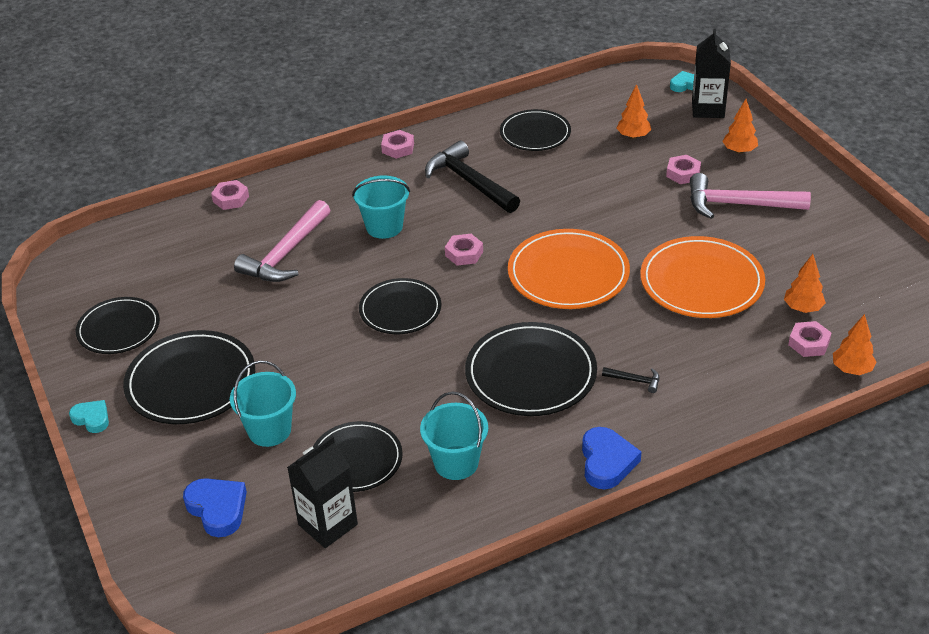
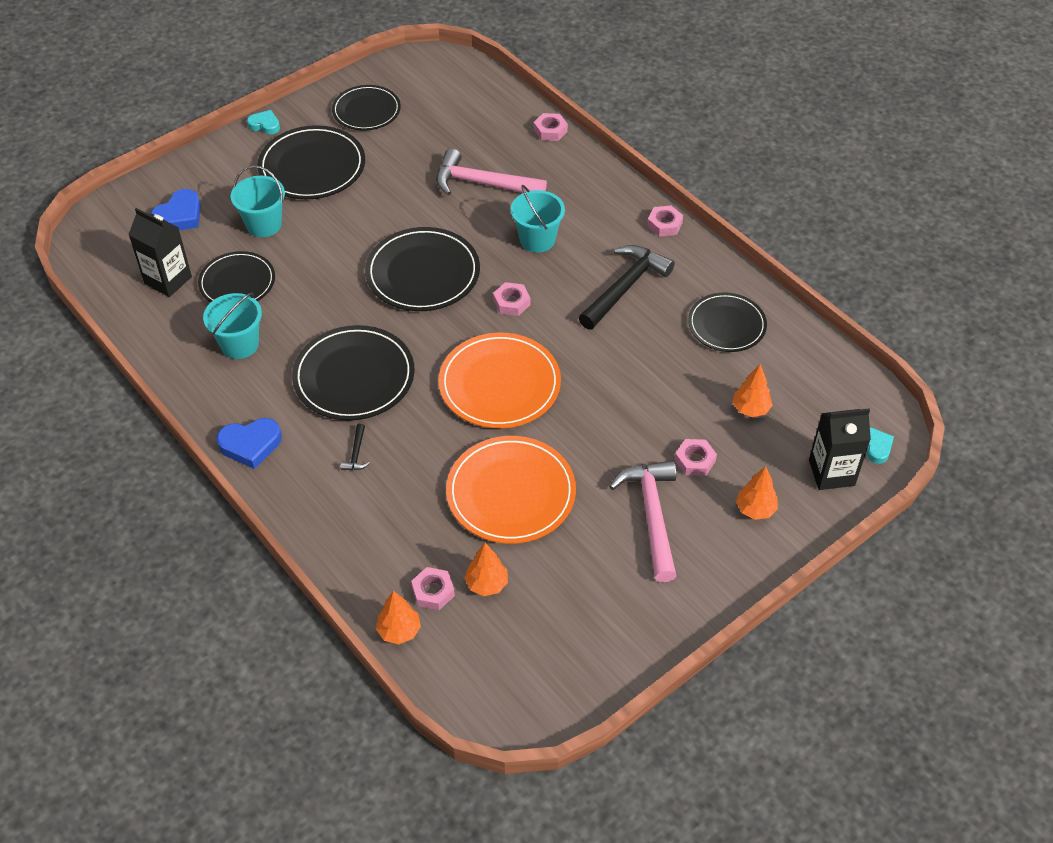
camera: 75 degrees right, 10 degrees up
turquoise heart [69,400,109,433] -> turquoise heart turned 90 degrees counterclockwise [247,110,280,134]
black plate [359,278,441,334] -> black plate [365,227,480,311], size x1.51

